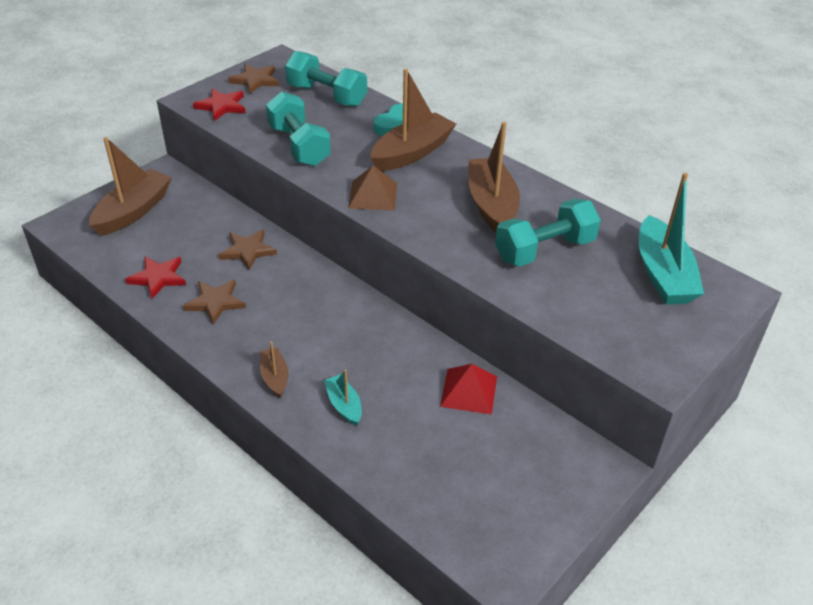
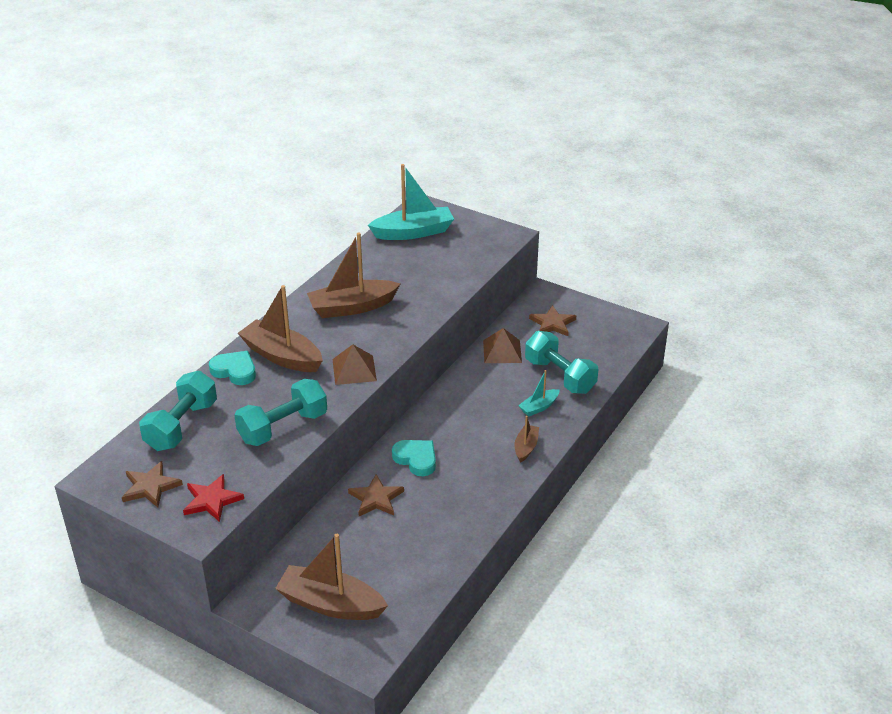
camera: 100 degrees left, 5 degrees down
red star [125,256,186,299] -> none
brown star [183,280,246,325] -> brown star moved to [529,305,576,336]
brown boat [260,341,288,398] -> brown boat turned 135 degrees clockwise [515,416,539,463]
red pyramid [440,364,497,415] -> brown pyramid [483,328,522,363]
turquoise dumbbell [495,199,601,266] -> turquoise dumbbell moved to [525,331,598,394]
none -> turquoise heart [392,440,436,476]

